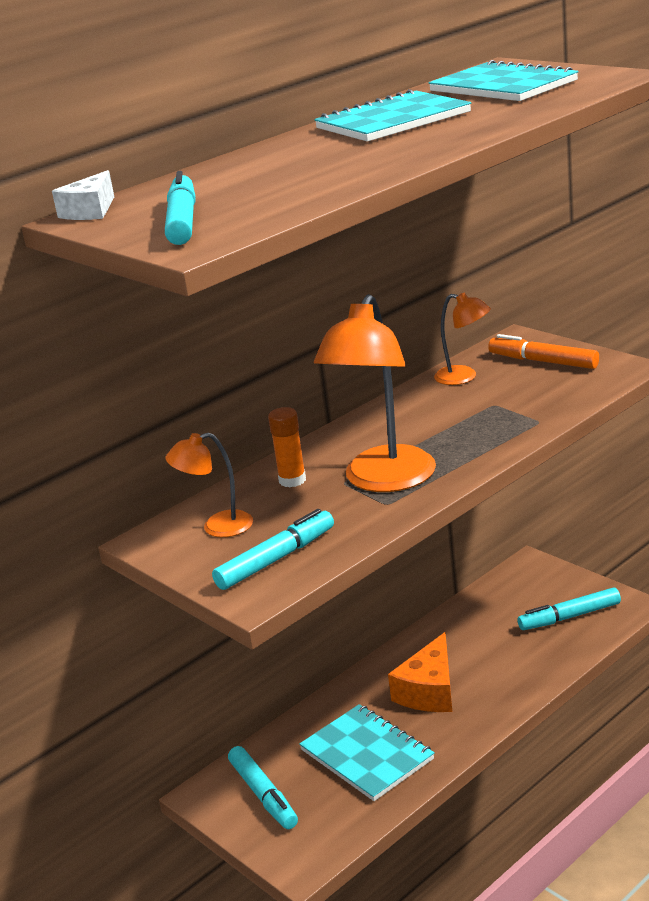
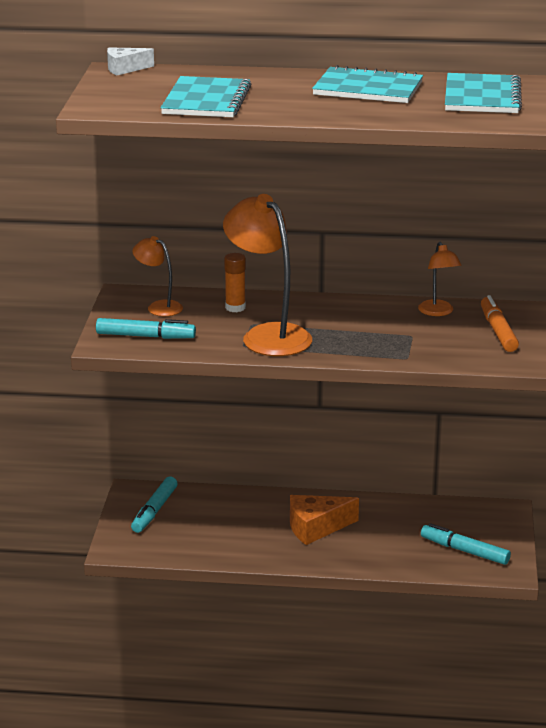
camera: 45 degrees right, 0 degrees up
turquoise marker [165,171,196,245] -> none
turquoise notebook [299,704,435,801] -> turquoise notebook moved to [161,76,251,117]
orange lamp [314,294,436,492] -> orange lamp turned 75 degrees clockwise [223,194,312,356]

